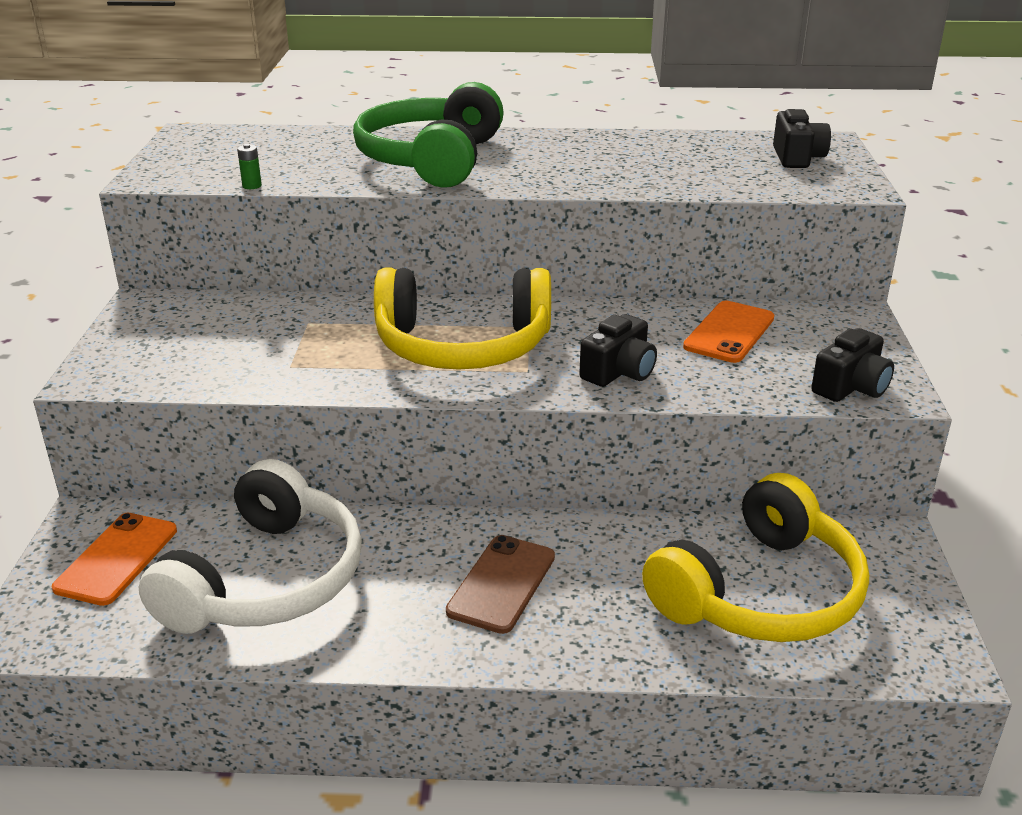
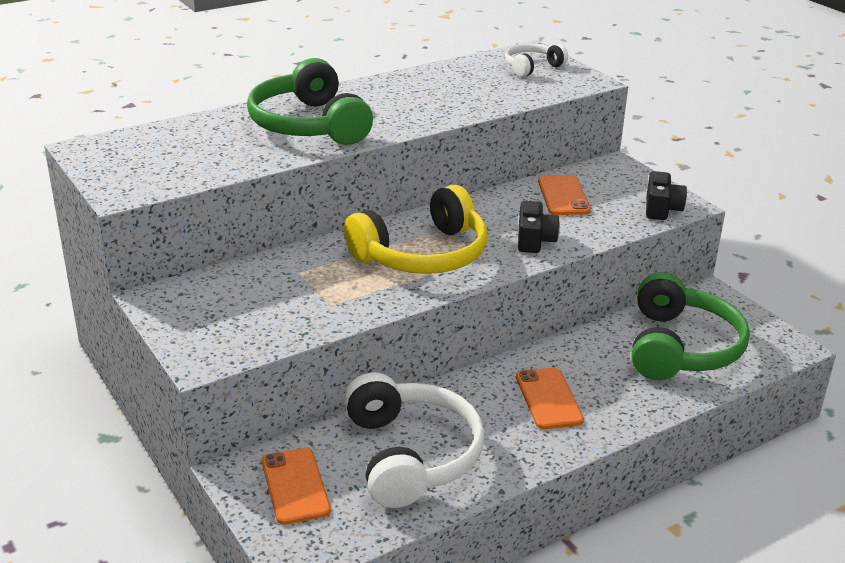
camera: 35 degrees left, 0 degrees up
green battery [237,144,262,189] -> none
brown phone [446,535,555,634] -> orange phone [516,367,584,429]
yellow headphones [642,473,869,642] -> green headphones [632,272,750,380]
black camera [773,109,831,168] -> white headphones [505,44,568,77]

